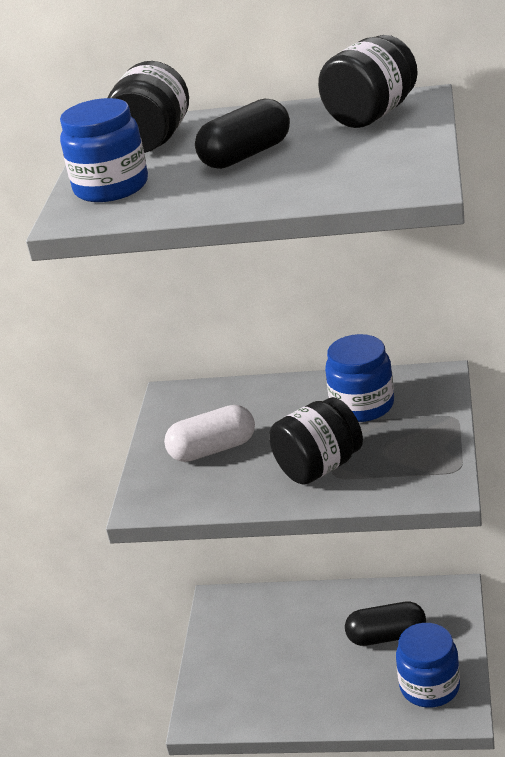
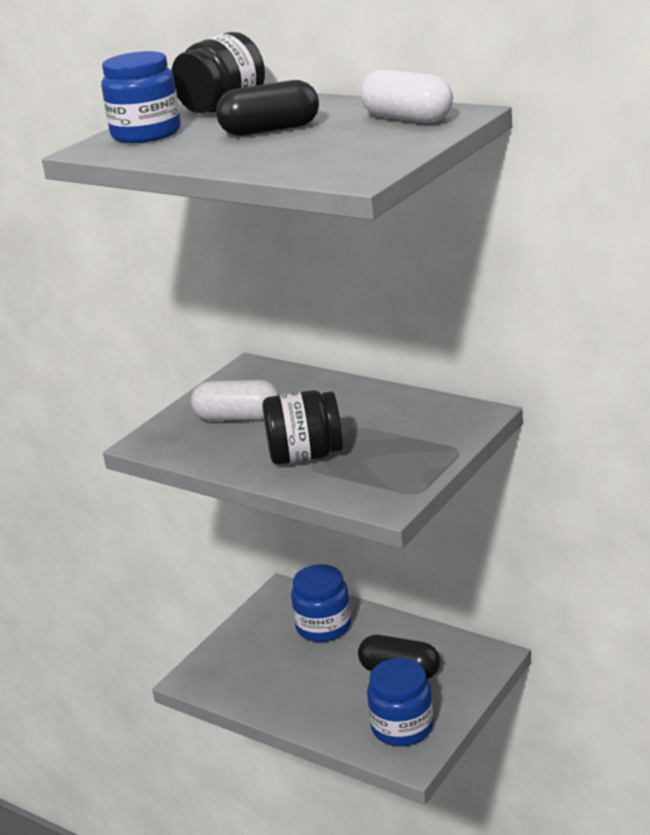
camera: 25 degrees right, 5 degrees down
black jar [318,35,418,128] -> white capsule [360,70,453,123]
blue jar [325,334,394,422] -> blue jar moved to [291,564,351,642]

